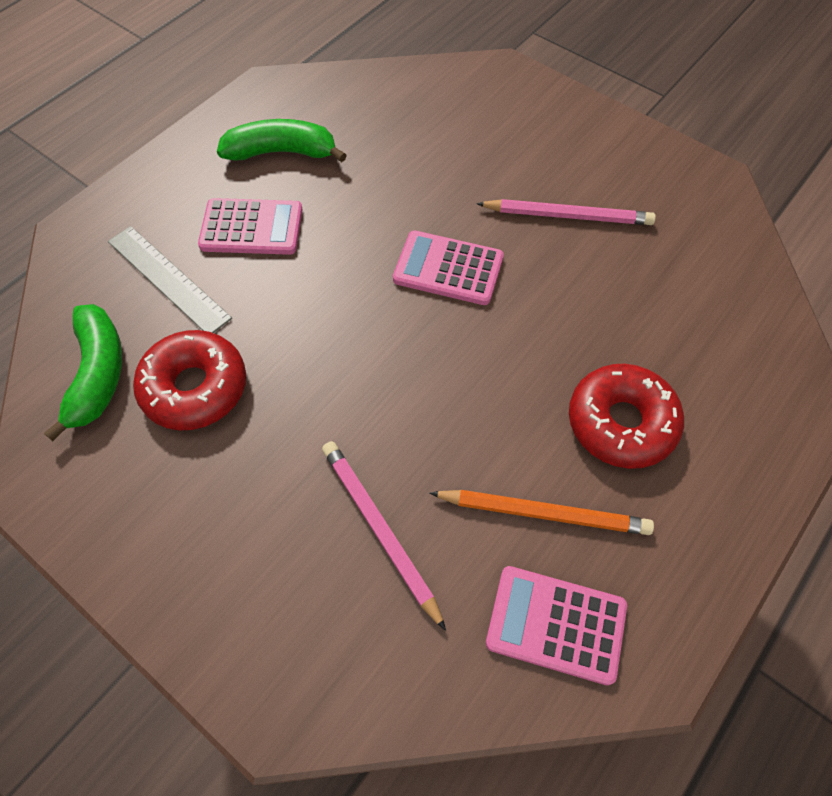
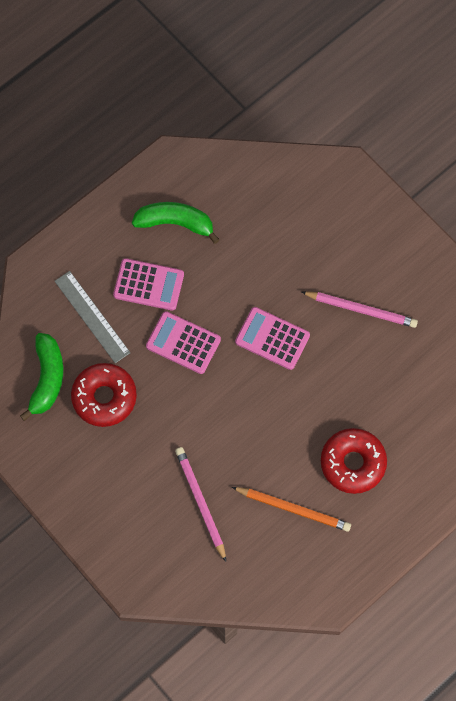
camera: 10 degrees right, 10 degrees up
pink calculator [486,566,627,685] -> pink calculator moved to [146,311,221,374]

